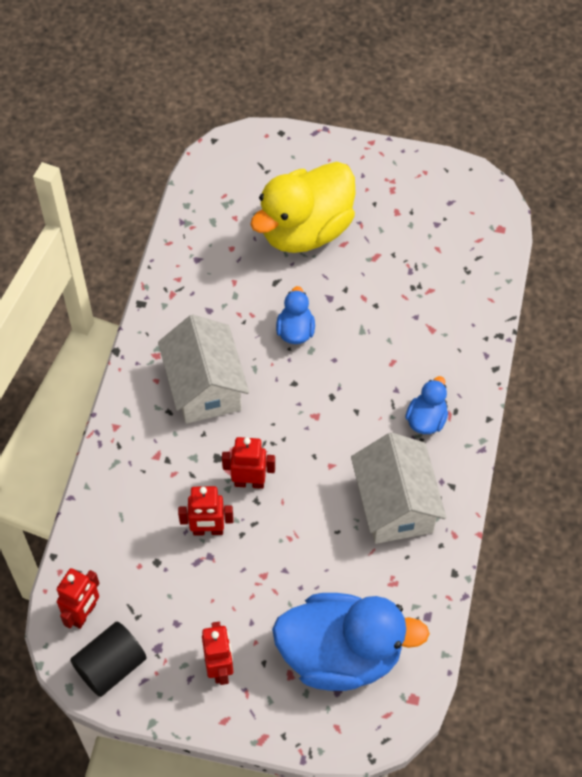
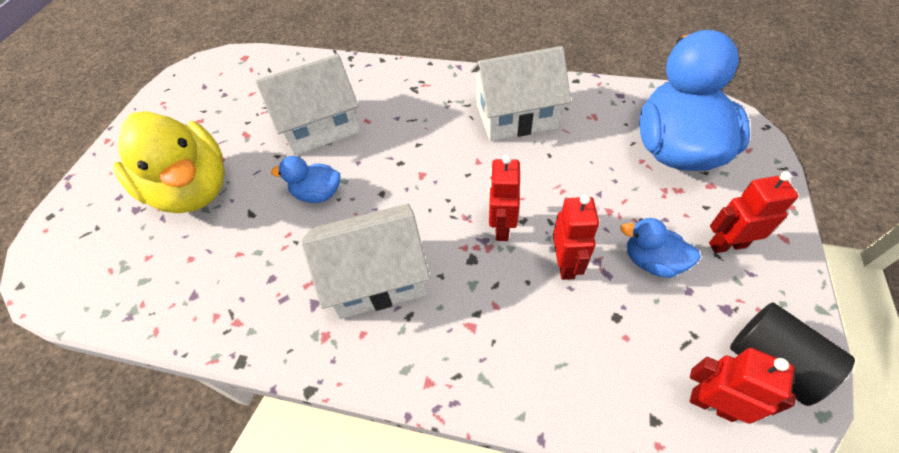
camera: 85 degrees left, 5 degrees down
blue duck [405,376,448,434] -> blue duck moved to [621,218,701,278]
none -> white house [255,54,361,155]

